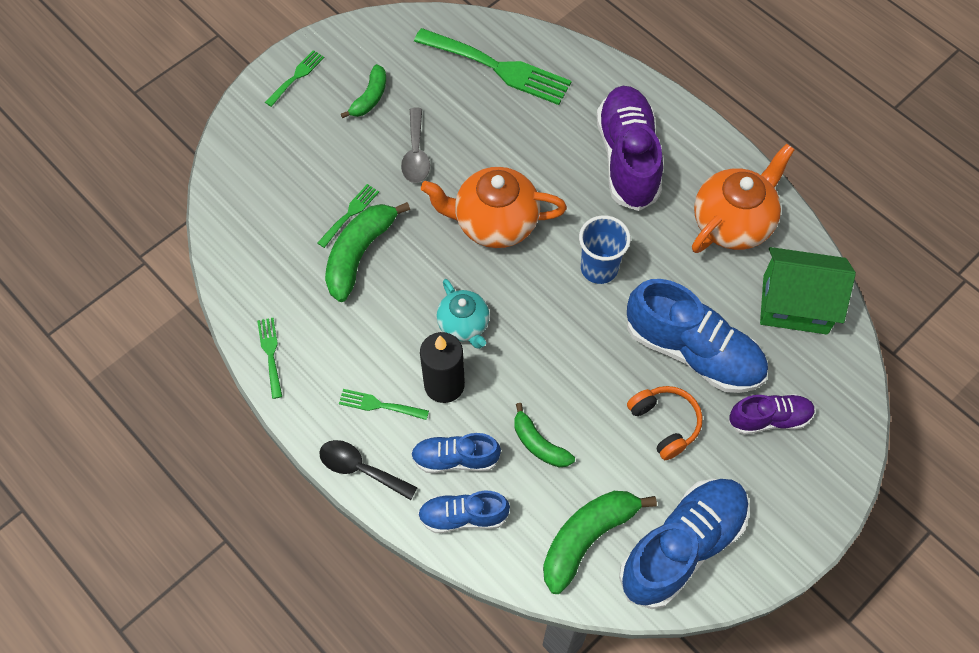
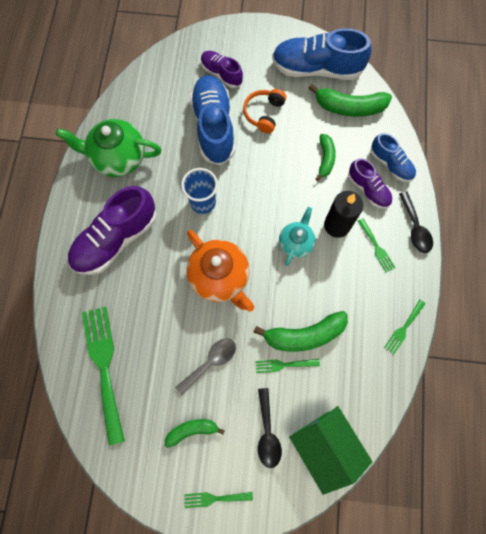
camera: 130 degrees left, 10 degrees up
blue shoe [411,433,501,473] -> purple shoe [348,158,392,209]
orange teapot [692,143,795,253] -> green teapot [56,119,161,177]
green house [760,247,856,334] -> green house moved to [289,406,372,495]
none -> black spoon [258,388,282,468]

